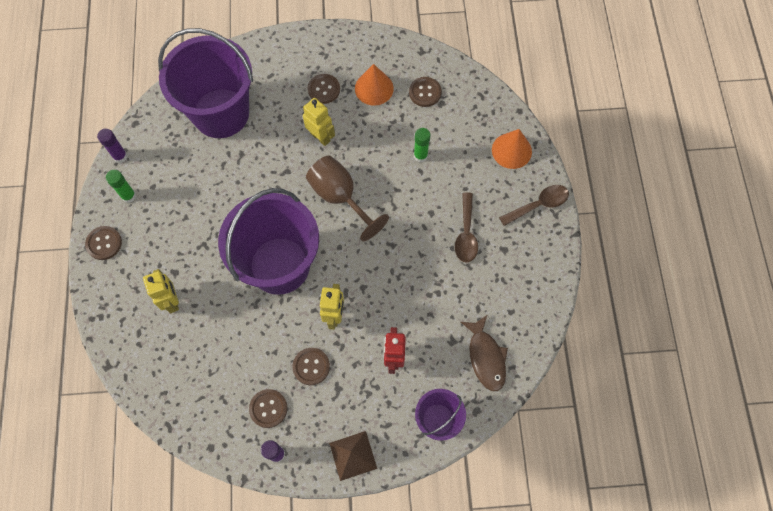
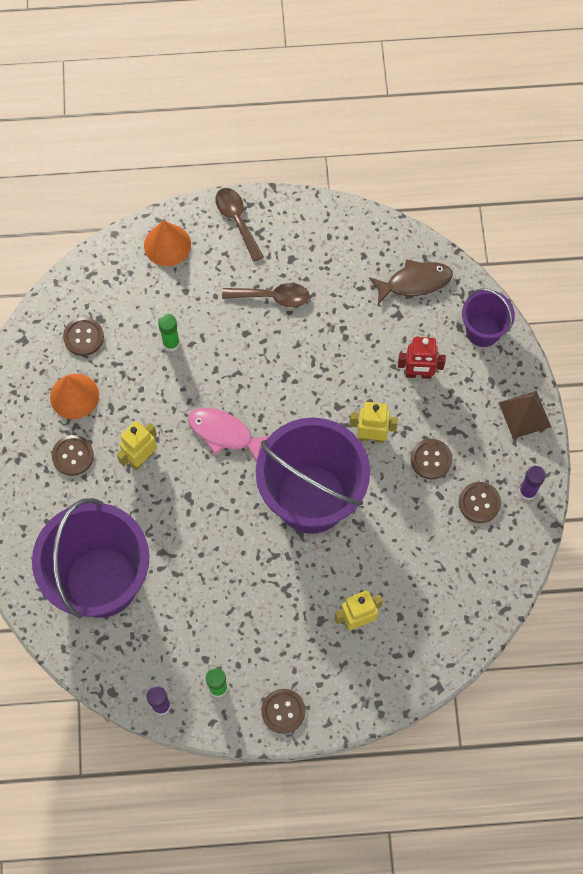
camera: 90 degrees left, 0 degrees up
brown goblet [306,155,389,241] -> pink fish [188,408,269,461]

